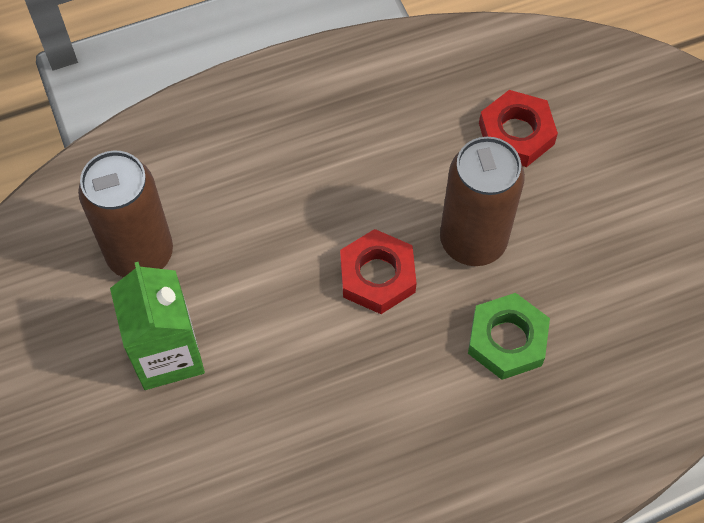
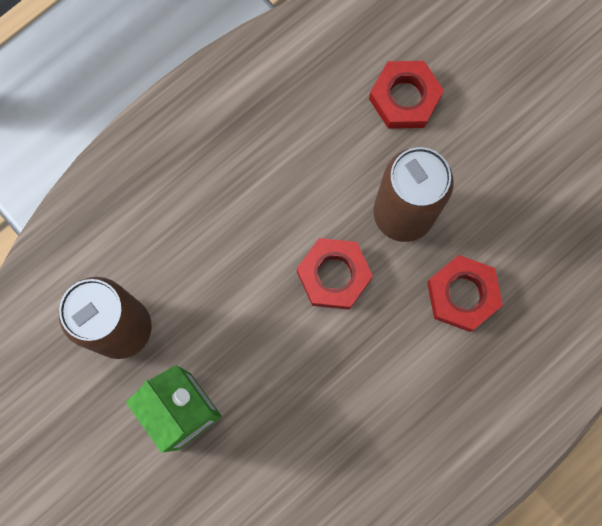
camera: 20 degrees left, 15 degrees up
green nut [468,293,550,380] -> red nut [427,255,503,332]

